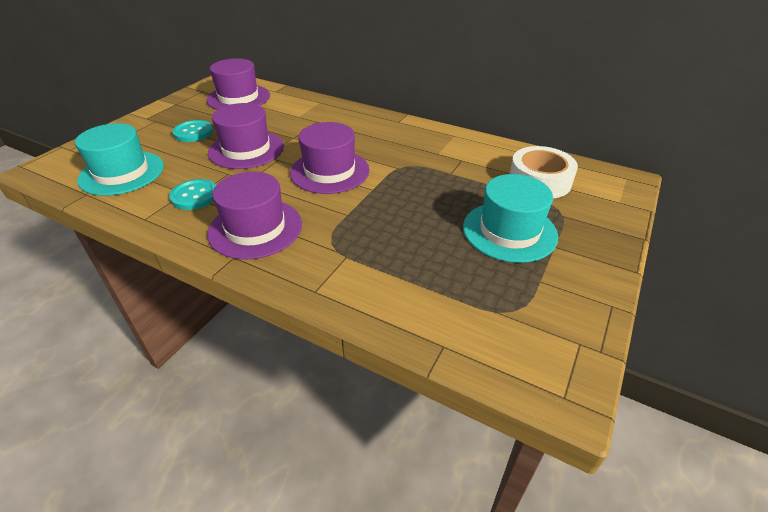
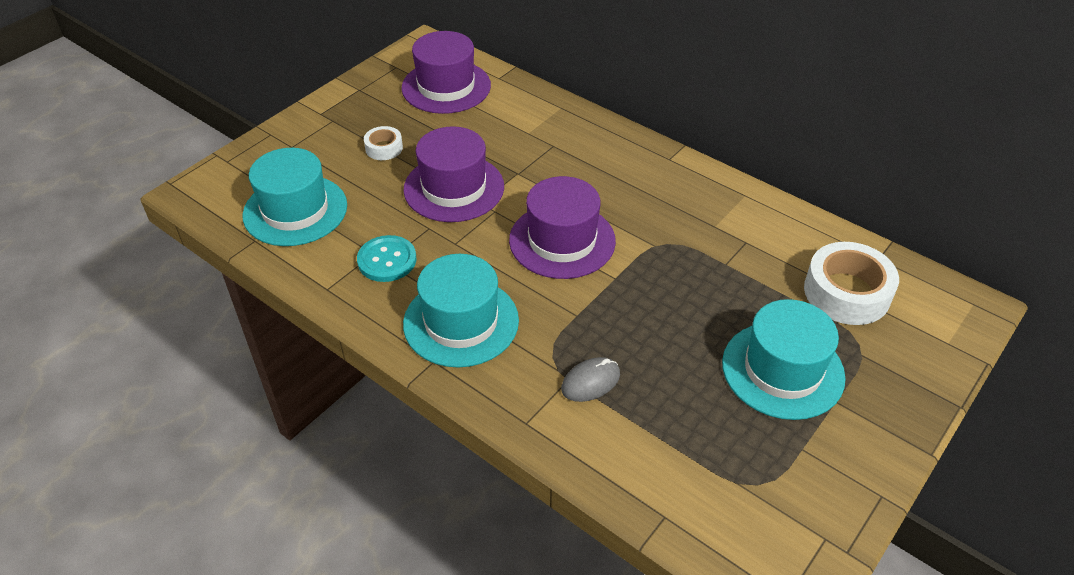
camera: 10 degrees right, 5 degrees up
turquoise button [172,120,213,142] -> white tape [364,126,403,160]
purple hat [207,172,302,260] -> turquoise hat [403,254,519,368]
none -> grey mouse [561,357,620,402]

